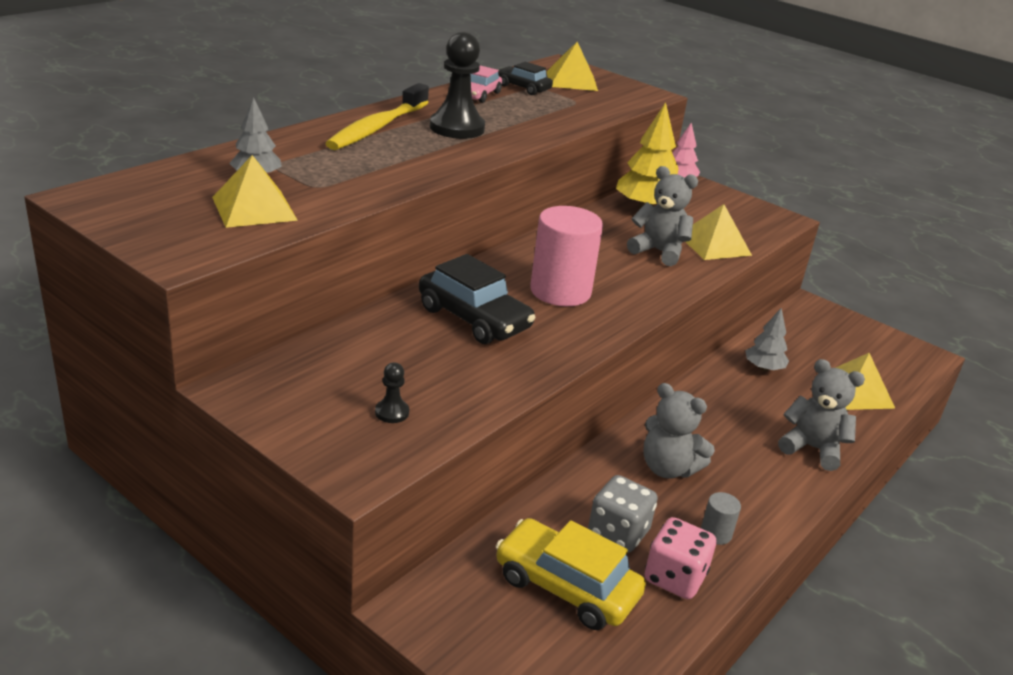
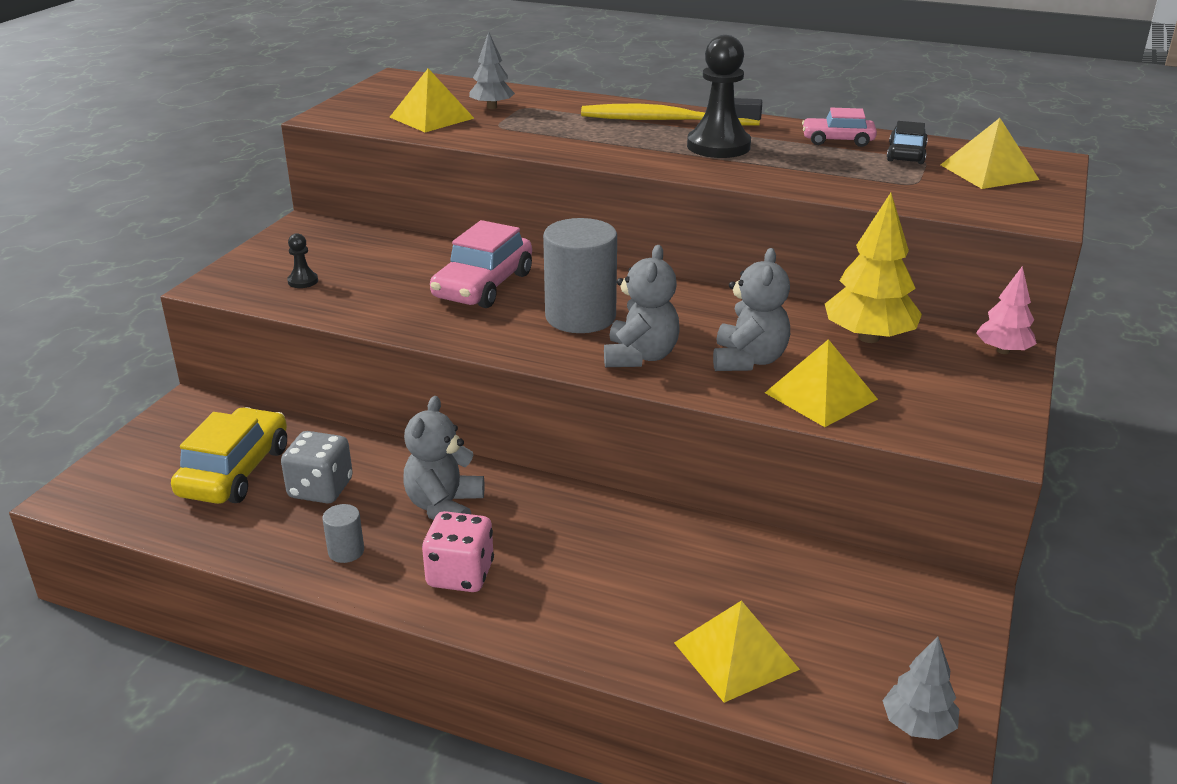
camera: 75 degrees right, 0 degrees up
black car [419,254,536,344] -> pink car [430,220,532,308]
pink cylinder [530,206,603,306] -> grey cylinder [543,218,617,333]
pink dice [645,517,716,599] -> pink dice moved to [422,511,494,592]
grey tree [745,308,789,371] -> grey tree moved to [882,636,959,740]
grey teddy bear [778,359,865,471] -> grey teddy bear moved to [604,245,680,367]

